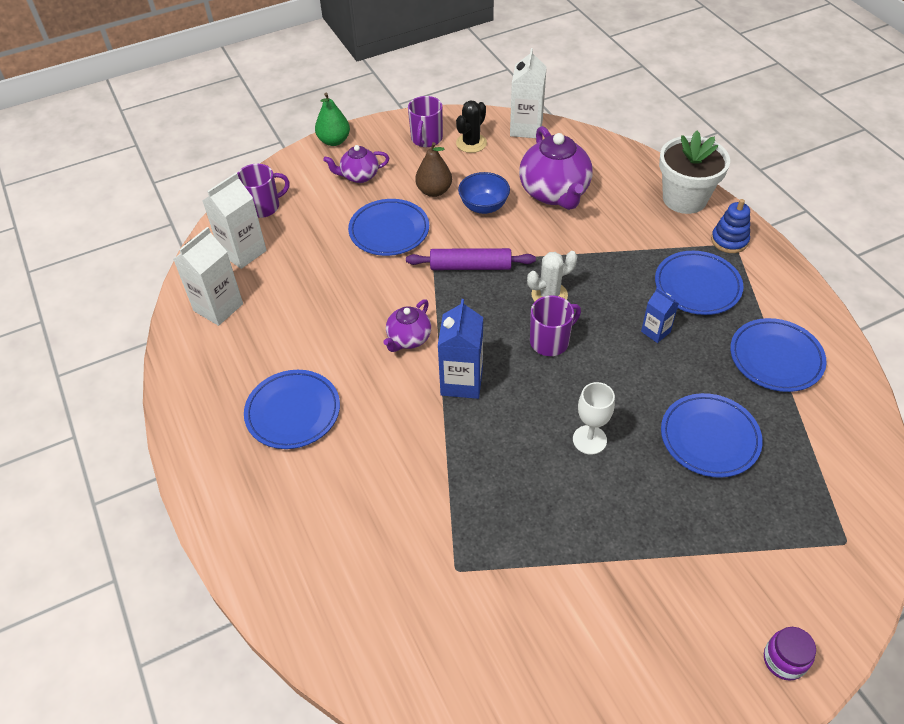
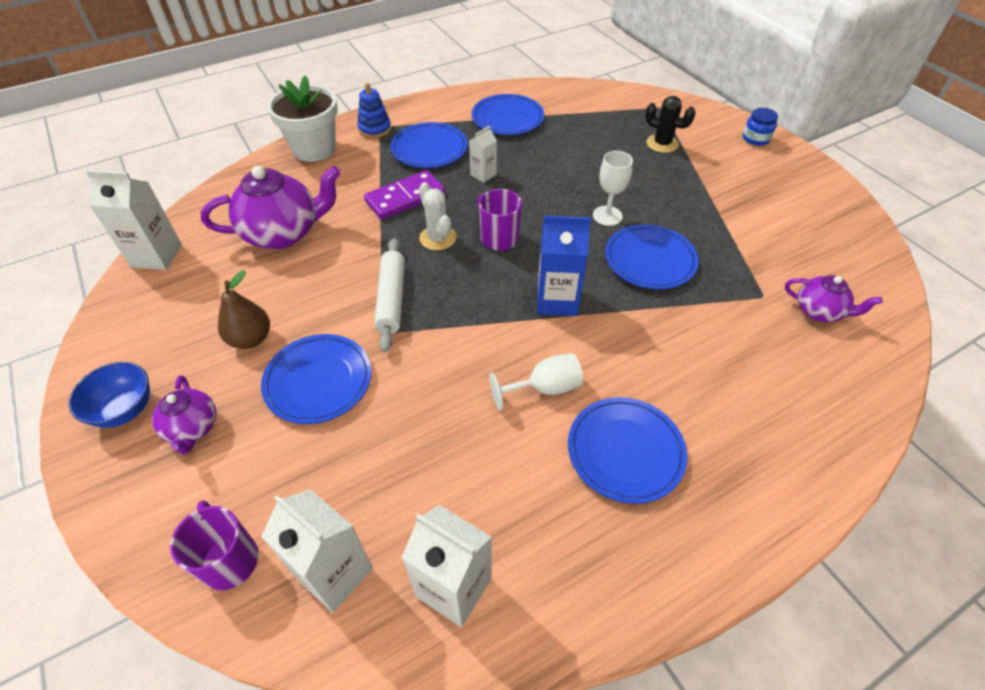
camera: 95 degrees left, 0 degrees up
green pear [315,93,350,146] -> none
purple teapot [383,299,431,352] -> purple teapot moved to [785,275,882,322]
purple rolling pin [406,248,536,270] -> white rolling pin [374,238,405,352]
purple mug [408,96,443,147] -> none
black cactus [456,101,487,153] -> black cactus moved to [645,96,696,153]
blue bowl [458,172,510,214] -> blue bowl moved to [69,362,150,428]
blue carton [641,288,679,343] -> white carton [469,126,497,183]
blue plate [661,393,763,478] -> blue plate moved to [605,224,699,289]
purple jar [764,627,816,681] -> blue jar [743,108,778,146]
none -> purple domino [364,170,445,220]
none -> white goblet [489,353,583,411]

